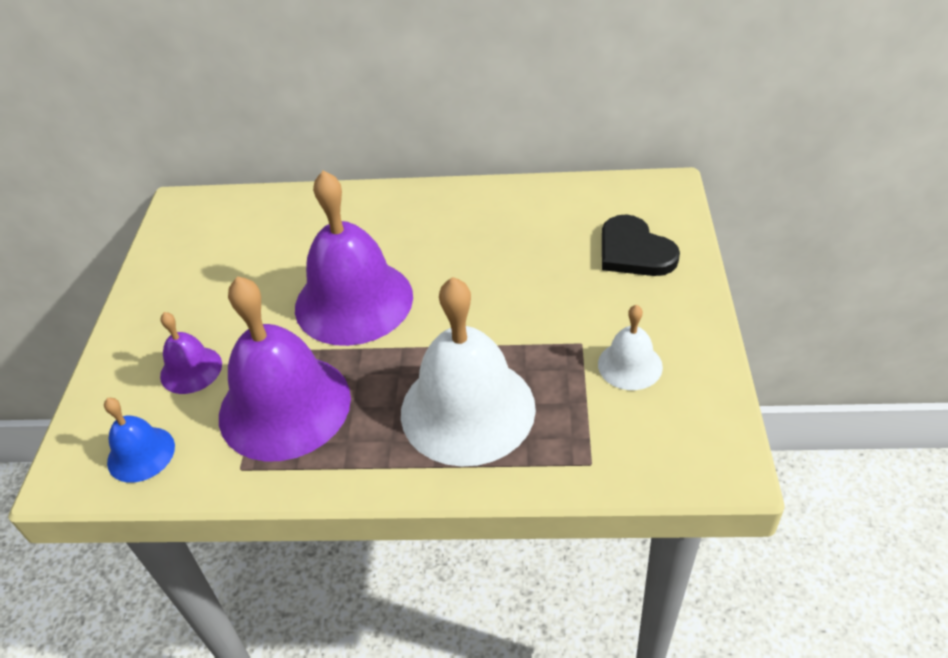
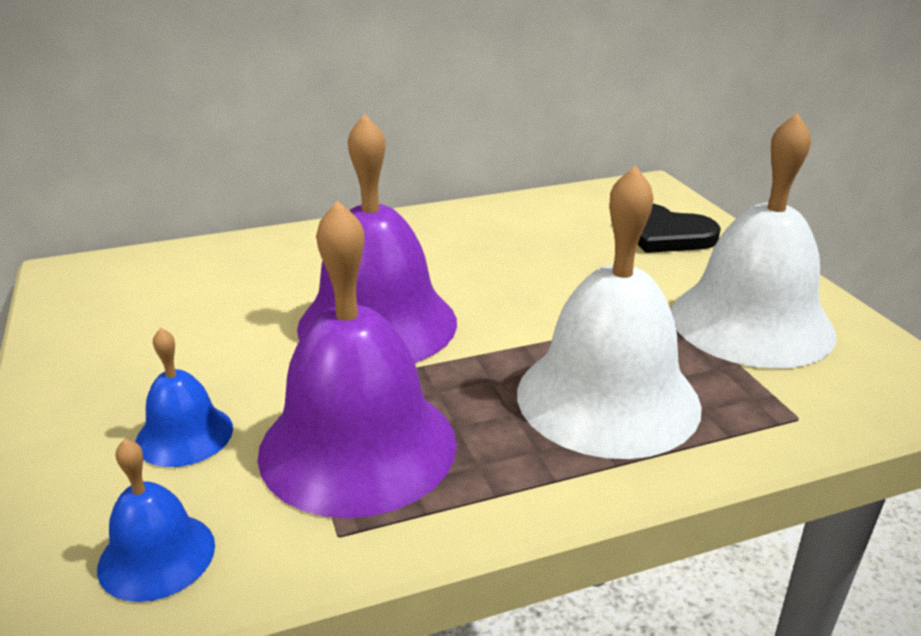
camera: 25 degrees left, 15 degrees down
purple bell [160,312,222,394] -> blue bell [135,328,233,467]
white bell [598,305,663,390] -> white bell [671,113,836,369], size x2.05

